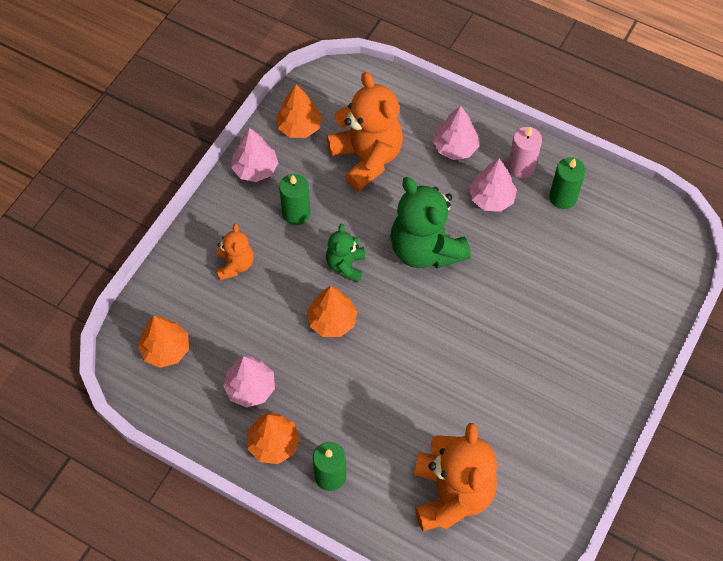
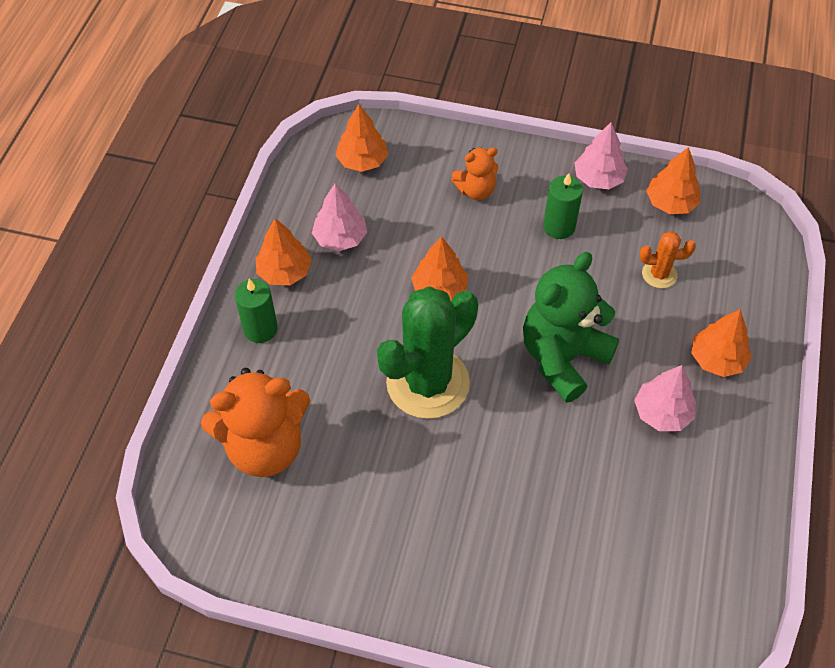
camera: 75 degrees right, 5 degrees down
green teddy bear [326,224,365,282] -> none
orange teddy bear [327,72,403,192] -> orange cactus [639,231,696,288]
pink tree [432,106,479,160] -> orange tree [691,309,752,377]
pink candle [508,127,542,178] -> none
green candle [549,157,586,209] -> none
none -> green cactus [377,286,478,419]

